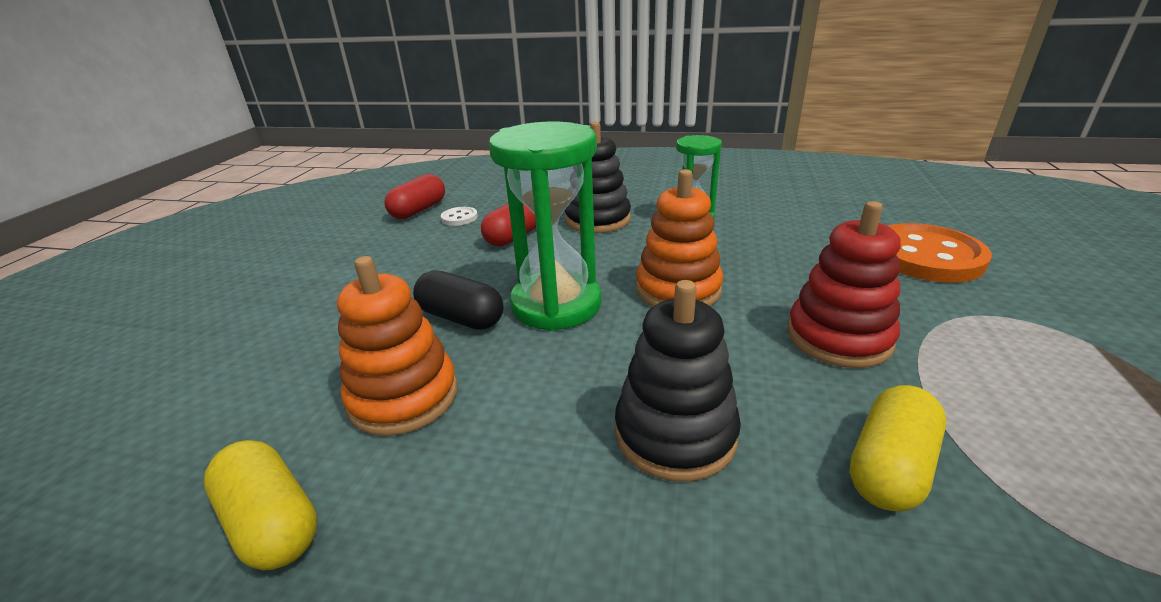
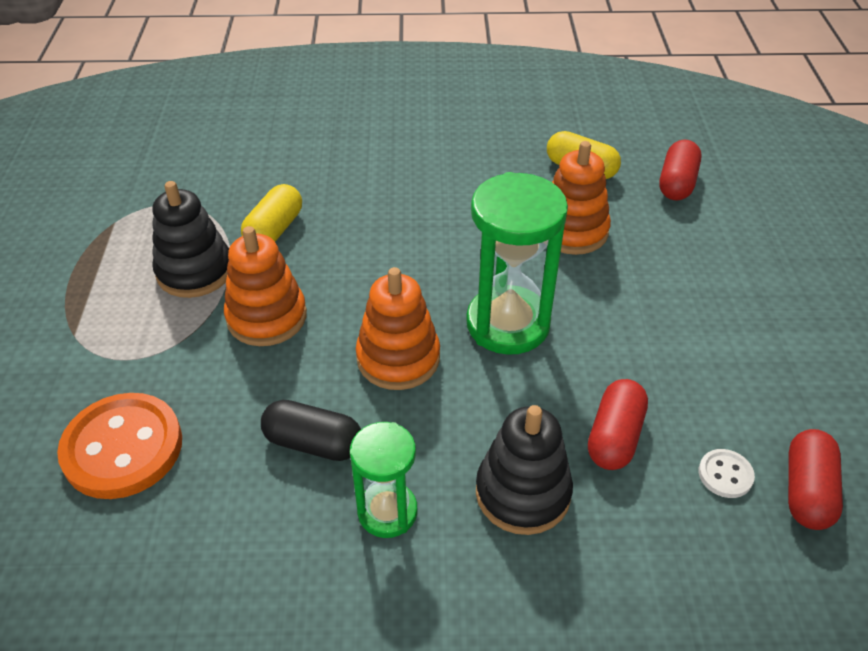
camera: 165 degrees right, 15 degrees up
black capsule [413,271,504,330] -> black capsule moved to [261,400,361,461]
black stacking toy [615,280,741,482] -> black stacking toy moved to [152,181,229,298]
red stacking toy [787,201,901,368] -> orange stacking toy [224,226,307,346]
none -> red capsule [659,140,702,201]

